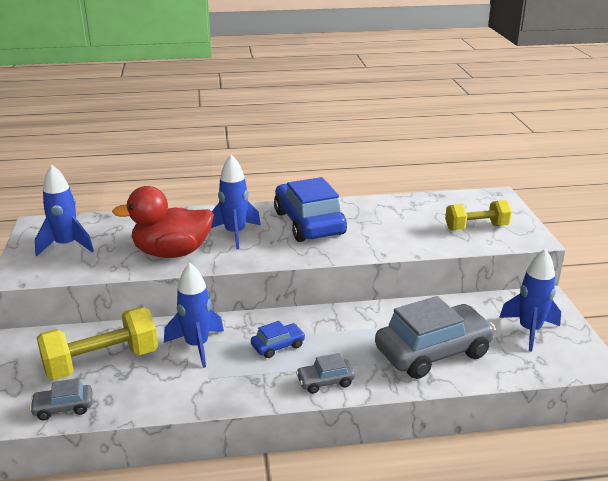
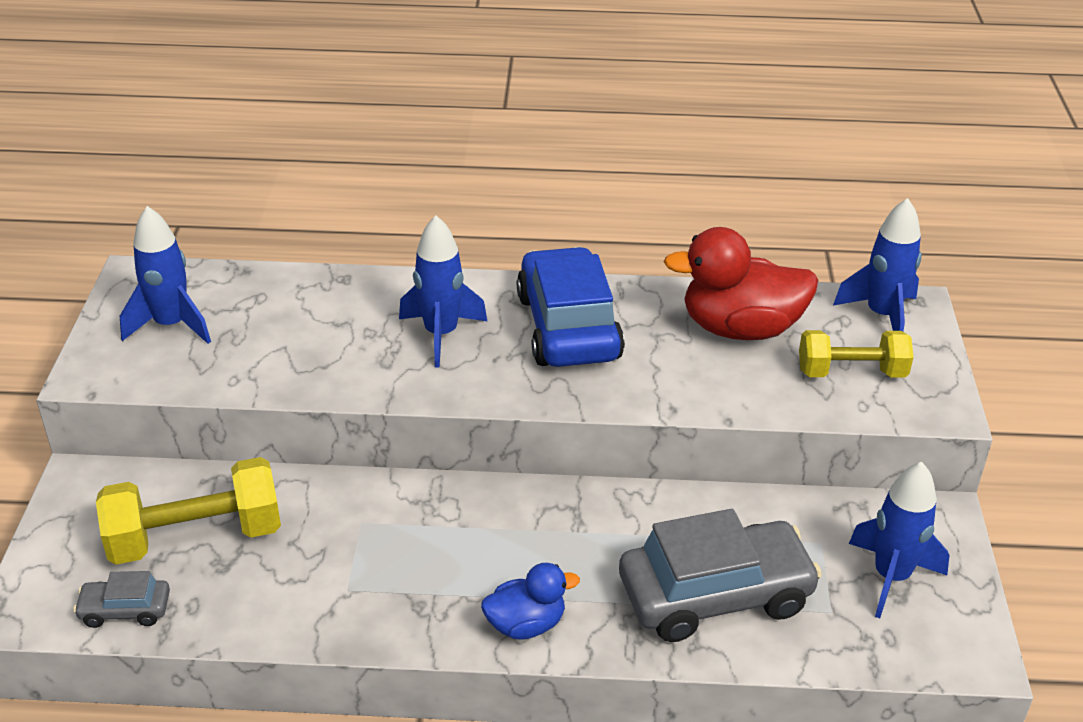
camera: 10 degrees right, 10 degrees up
red duck [112,186,214,258] -> red duck moved to [664,227,819,340]
blue rocket [164,263,224,368] -> blue rocket moved to [833,198,922,332]
blue car [251,321,306,358] -> none
grey car [296,353,355,394] -> blue duck [481,563,580,639]

